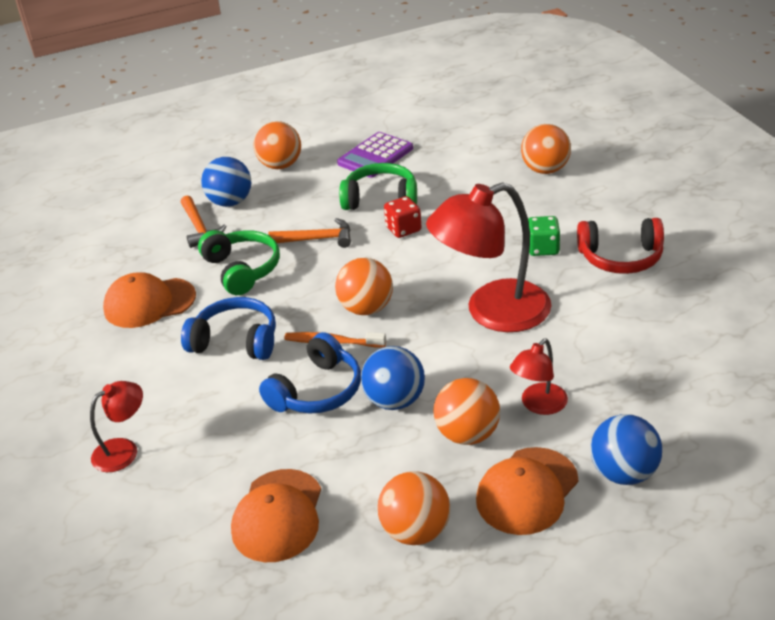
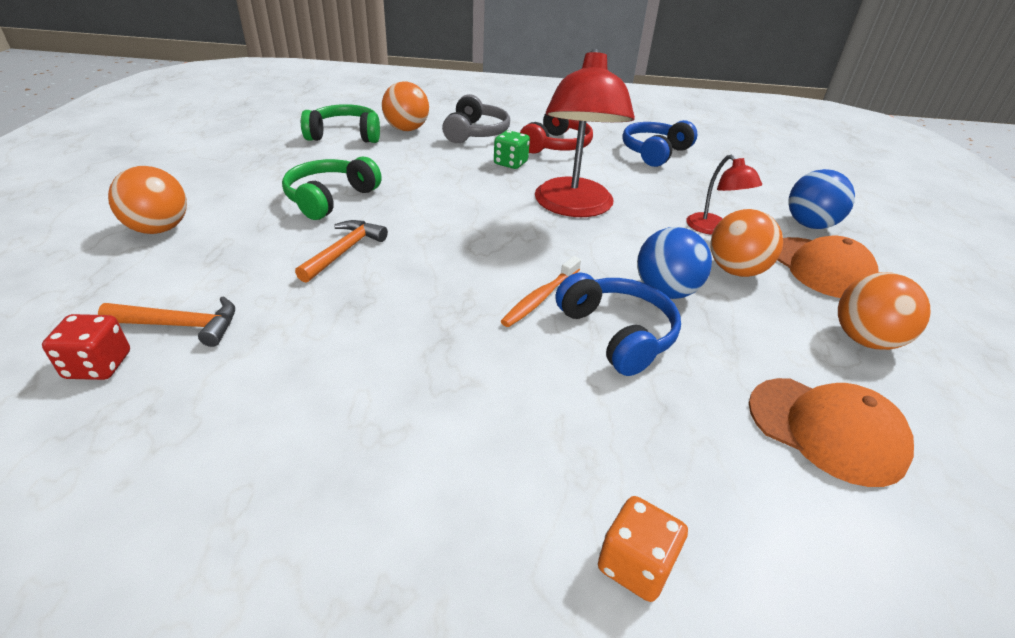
camera: 70 degrees left, 0 degrees up
red lamp [90,381,143,472] -> orange dice [598,496,688,602]
orange cap [103,272,196,328] -> none
blue headphones [181,297,276,360] -> blue headphones moved to [622,120,697,167]
green headphones [198,230,280,295] -> green headphones moved to [301,104,380,143]
blue ball [201,157,251,207] -> none
orange ball [335,258,393,315] -> none
purple calculator [337,132,413,178] -> none
red dice [384,196,422,238] -> red dice moved to [42,314,130,380]
none -> grey headphones [442,94,510,143]

